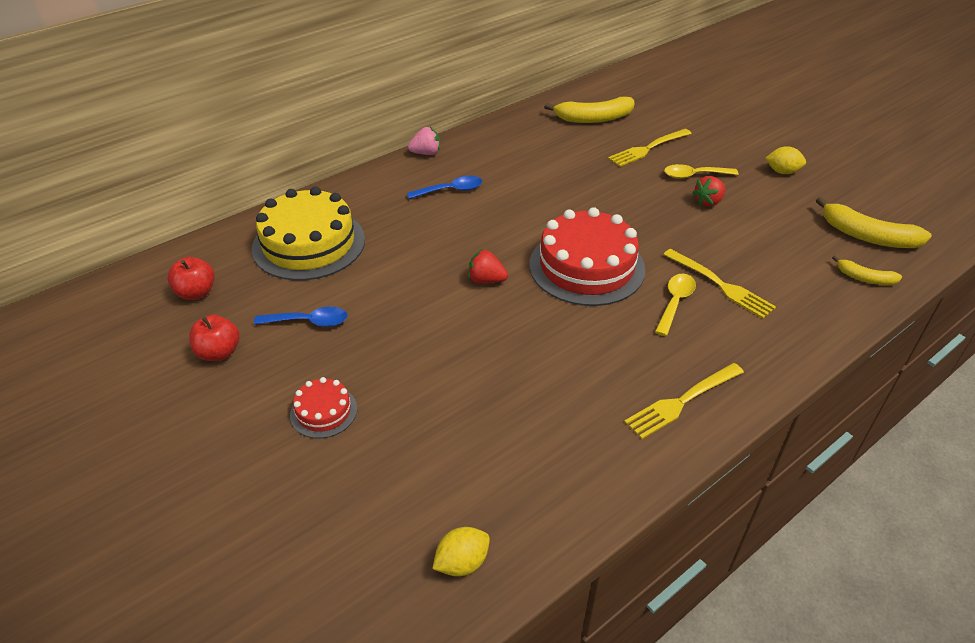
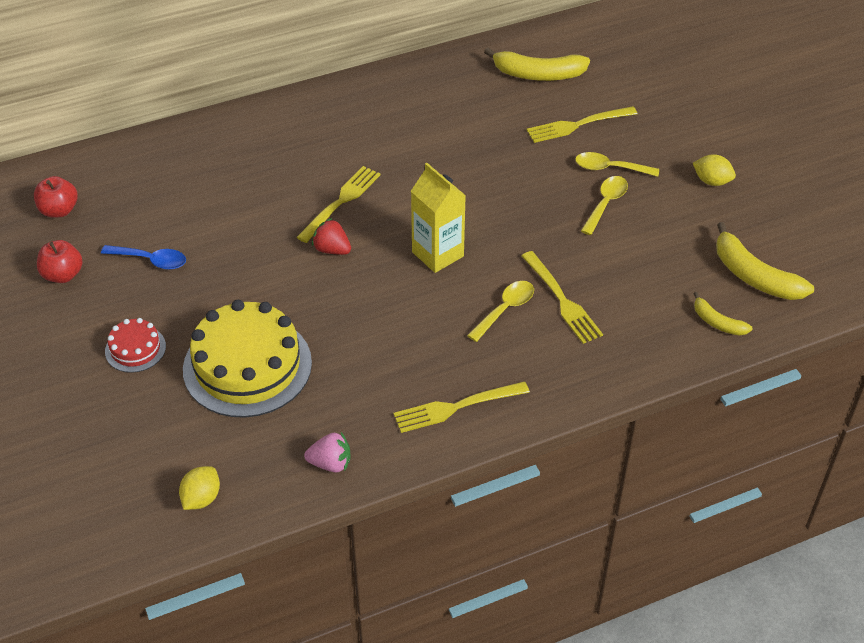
camera: 15 degrees right, 5 degrees up
yellow cake [252,187,365,281] -> yellow cake moved to [183,300,312,418]
blue spoon [407,176,482,199] -> none
pink strawberry [408,127,440,155] -> pink strawberry moved to [304,432,351,473]
yellow lemon [432,527,490,576] -> yellow lemon turned 45 degrees counterclockwise [179,466,220,510]
red cake [530,207,645,306] -> yellow carton [411,163,466,273]
red strawberry [692,176,725,207] -> yellow spoon [581,176,628,235]
none -> yellow fork [296,166,381,243]

